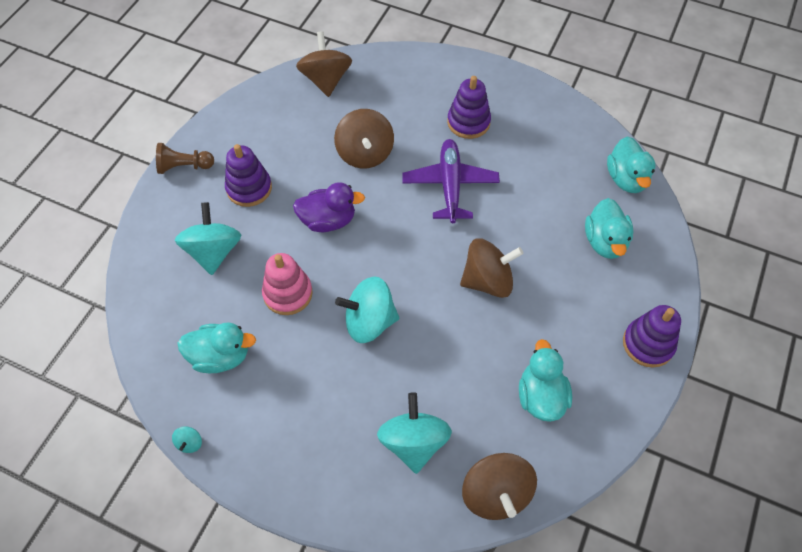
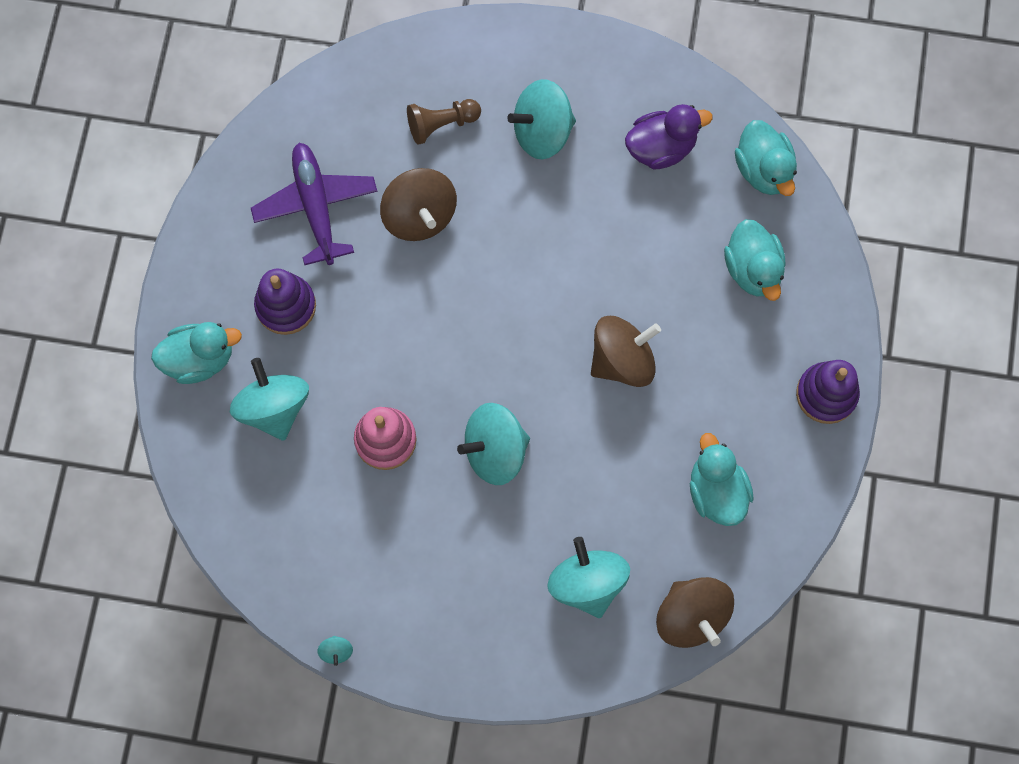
camera: 15 degrees left, 15 degrees up
brown pawn [156,143,214,174] -> brown pawn moved to [407,99,481,145]
turquoise duck [177,322,256,373] -> turquoise duck moved to [151,322,242,384]
purple duck [293,182,365,232] -> purple duck moved to [625,104,713,169]
brown spinning top [296,31,352,97] -> none
purple plane [403,139,500,223] -> purple plane moved to [251,143,377,265]
purple stacking toy [447,76,491,139] -> turquoise spinning top [507,79,576,159]

